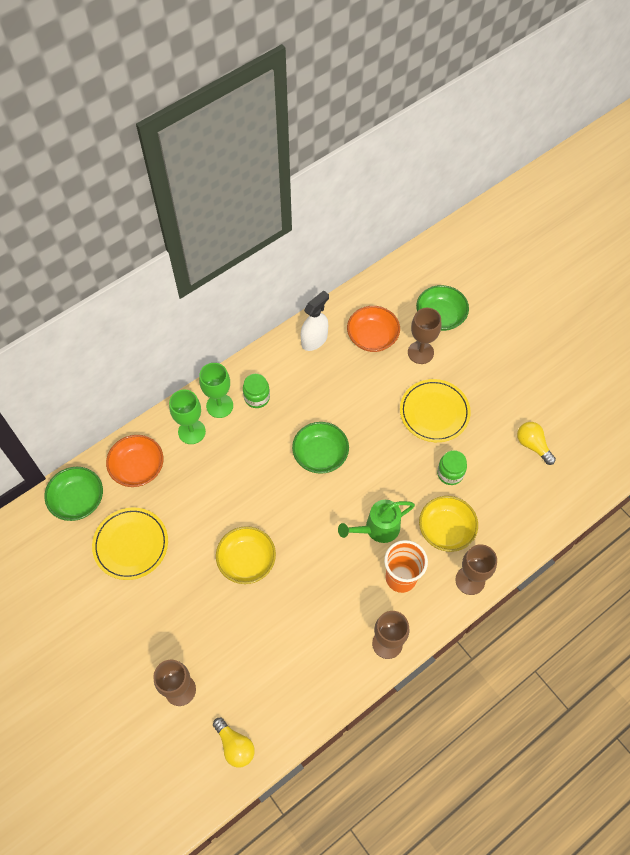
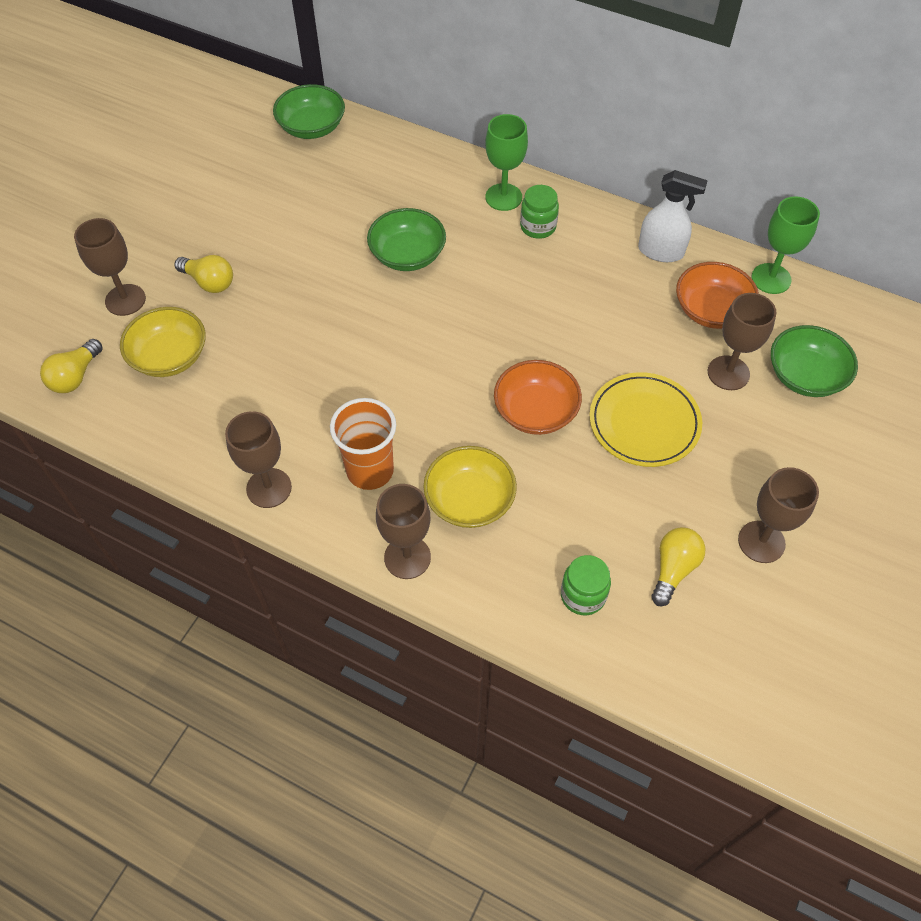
camera: 65 degrees right, 5 degrees down
yellow plate [92,507,168,580] -> none
orange bowl [106,435,163,487] -> orange bowl moved to [494,360,582,435]
green goblet [169,390,206,444] -> green goblet moved to [751,196,820,294]
yellow bowl [216,526,276,584] -> yellow bowl moved to [120,307,206,377]
green bowl [292,422,349,474] -> green bowl moved to [367,208,446,271]
green watering can [338,500,415,543] -> none
green jar [437,450,467,485] -> green jar moved to [561,555,611,615]
none -> yellow light bulb [175,255,233,293]
none -> brown goblet [738,467,819,563]

